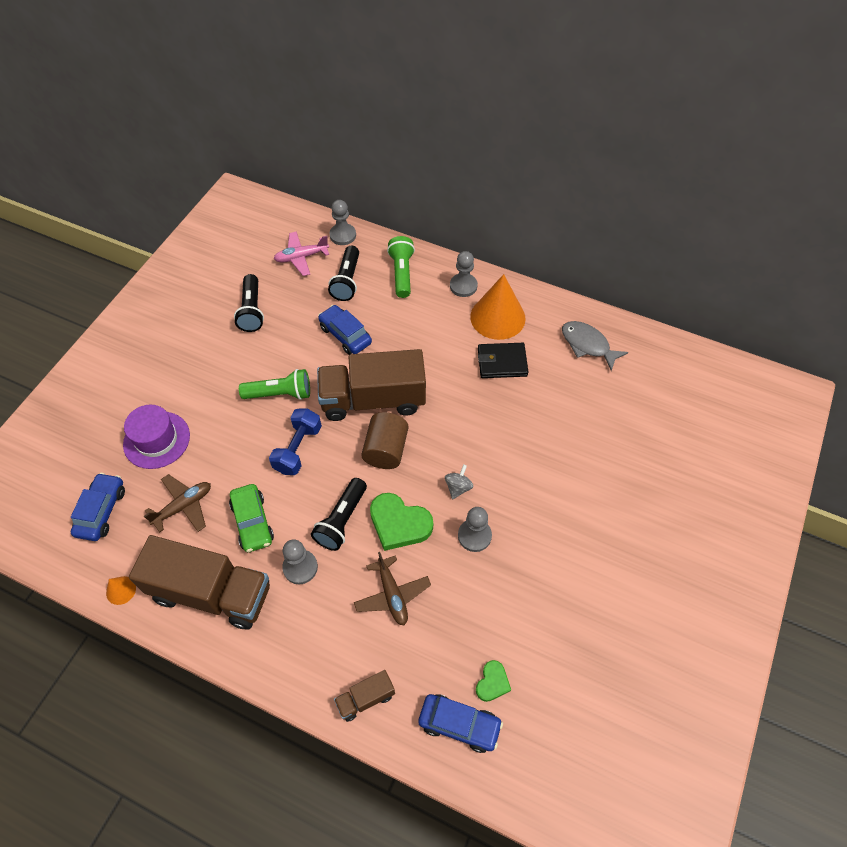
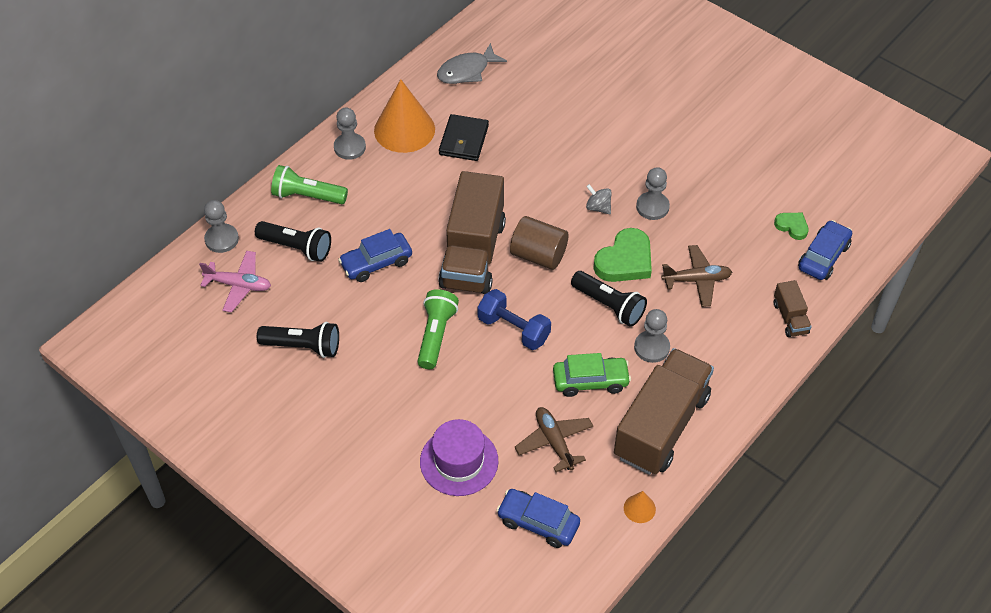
camera: 75 degrees left, 5 degrees down
pink plane [274,231,329,276] -> pink plane turned 75 degrees counterclockwise [199,251,271,312]

